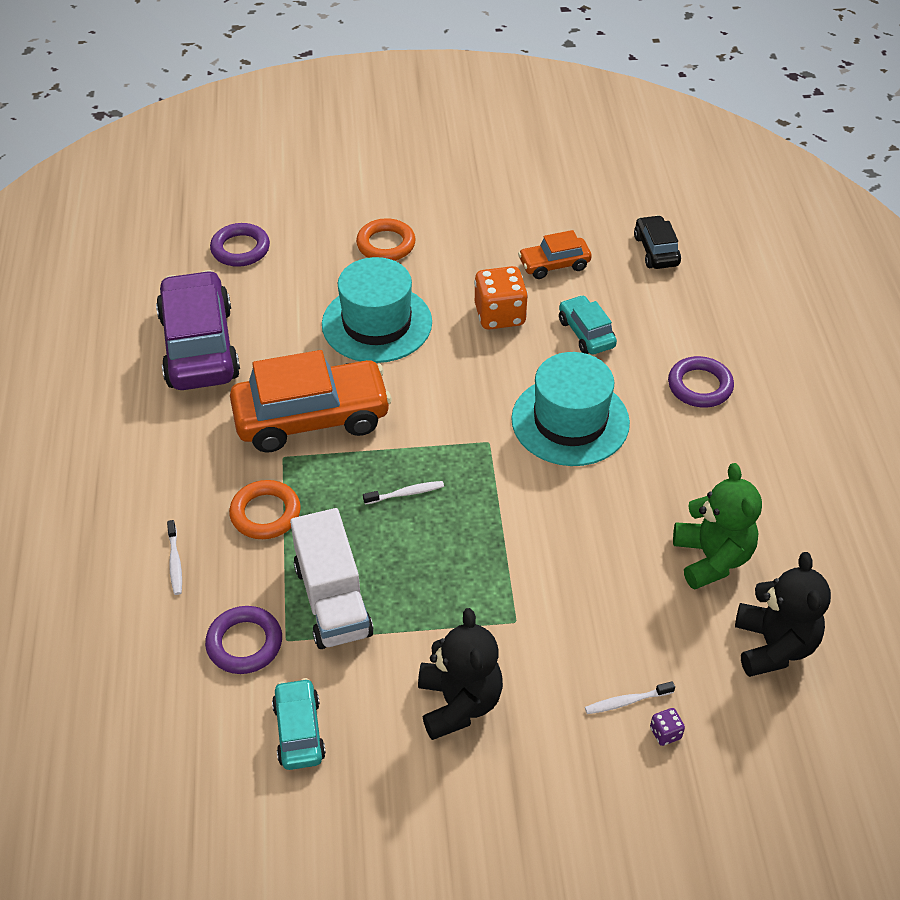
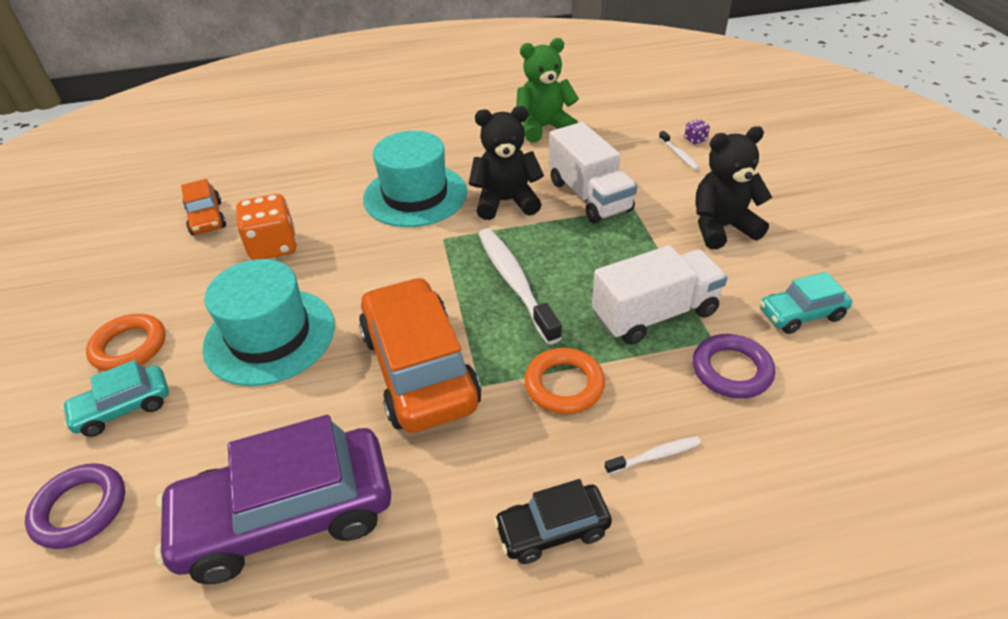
camera: 95 degrees left, 5 degrees down
white toothbrush [363,481,444,505] -> white toothbrush [478,228,562,344], size x2.15
turquoise car [559,295,617,355] -> turquoise car moved to [61,360,169,437]
black car [634,215,681,269] -> black car moved to [493,479,612,564]
purple ring [668,356,734,408] -> none
black teddy bear [735,552,831,677] -> black teddy bear moved to [469,106,544,220]
none -> white truck [549,122,637,223]

